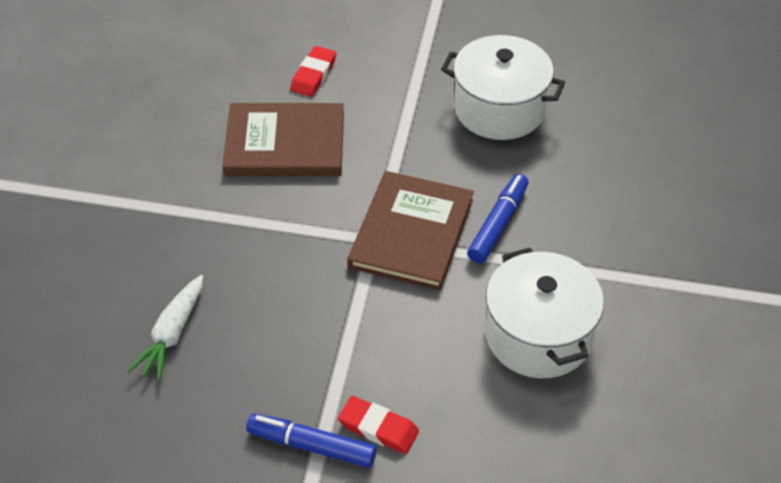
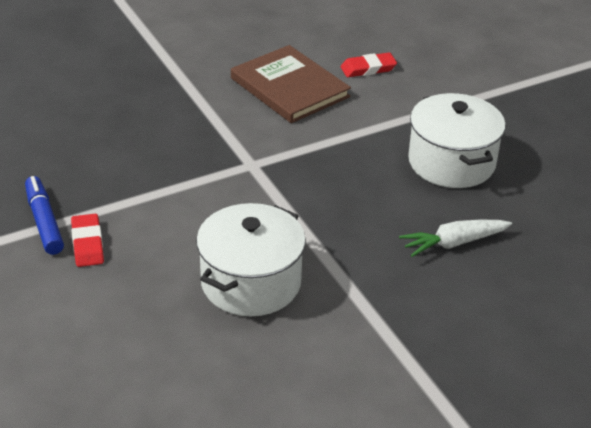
camera: 50 degrees right, 10 degrees down
white carrot [127,275,203,382] -> white carrot moved to [399,219,512,257]
brown book [347,171,474,290] -> none
blue marker [467,174,529,263] -> none

